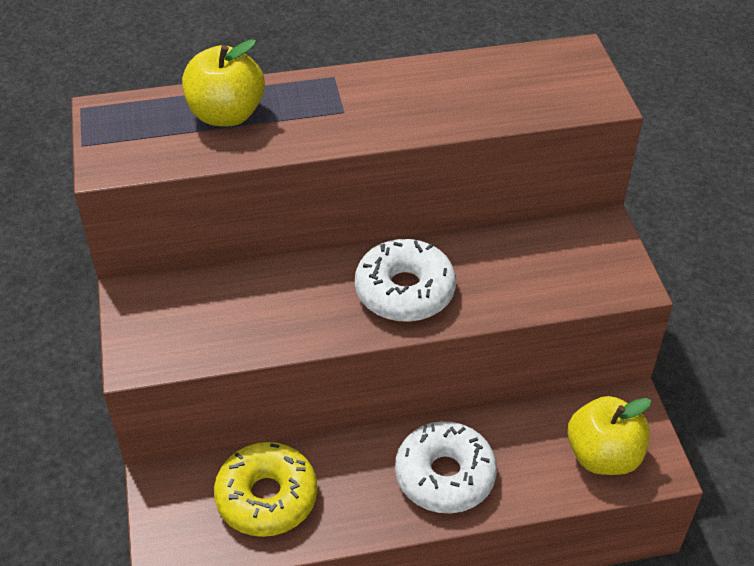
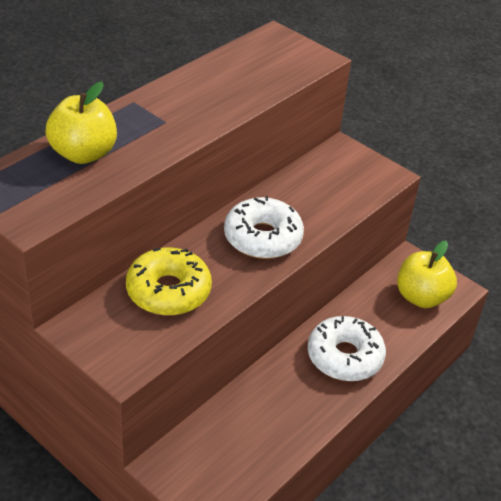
camera: 40 degrees left, 5 degrees down
yellow donut [214,442,318,537] -> yellow donut moved to [126,247,212,316]

